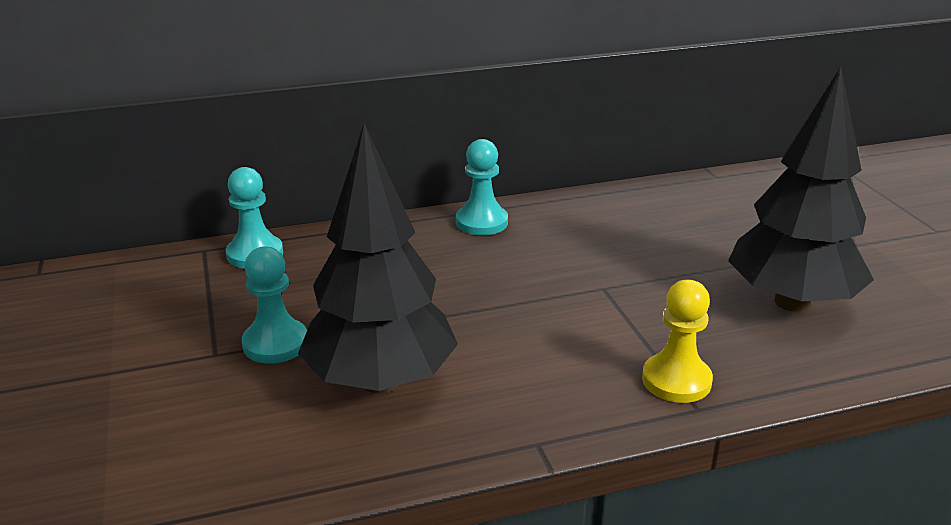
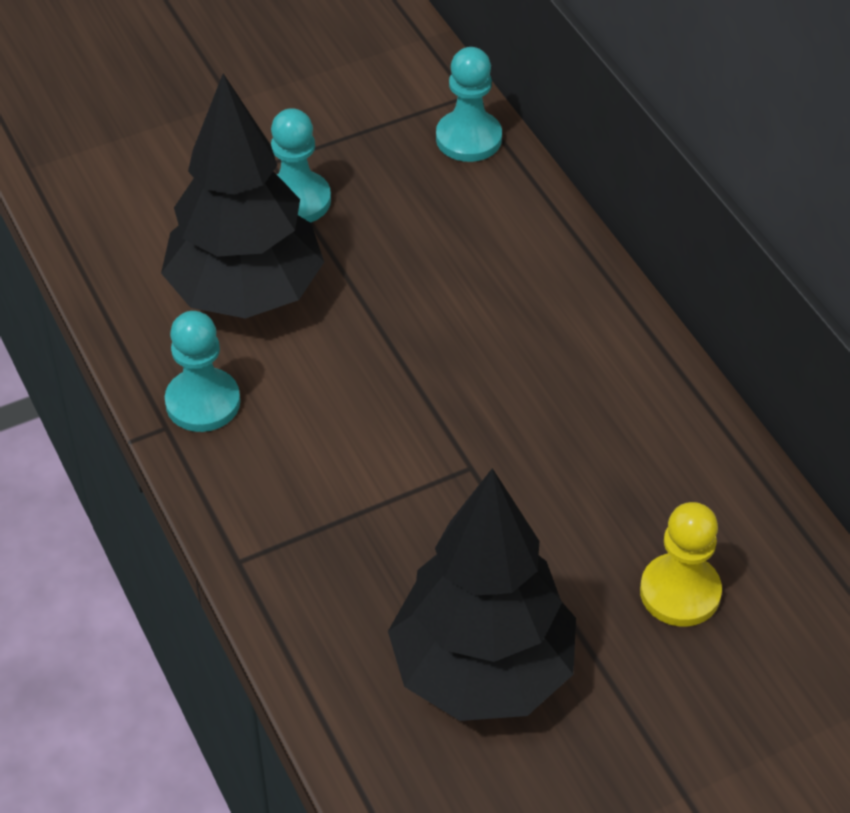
camera: 80 degrees right, 20 degrees up
turquoise pawn [456,139,508,235] -> turquoise pawn moved to [165,311,240,432]
yellow pawn [642,280,713,403] -> yellow pawn moved to [640,502,722,627]

